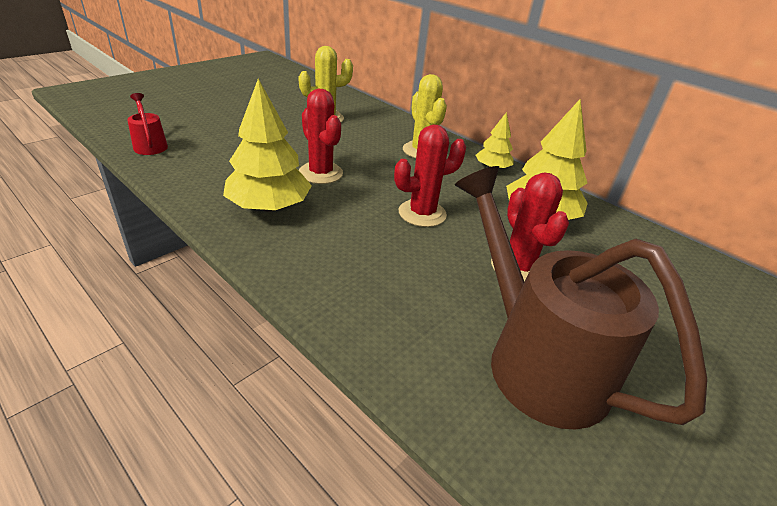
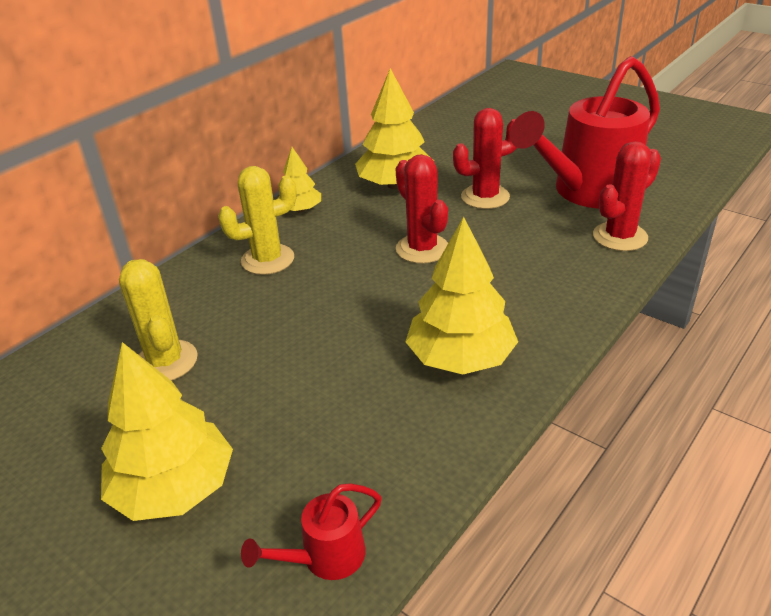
camera: 90 degrees left, 0 degrees up
red cactus [299,89,343,184] -> red cactus moved to [593,141,661,251]
brown watering can [455,166,707,430] -> red watering can [510,56,660,209]
none -> yellow tree [101,342,233,521]

